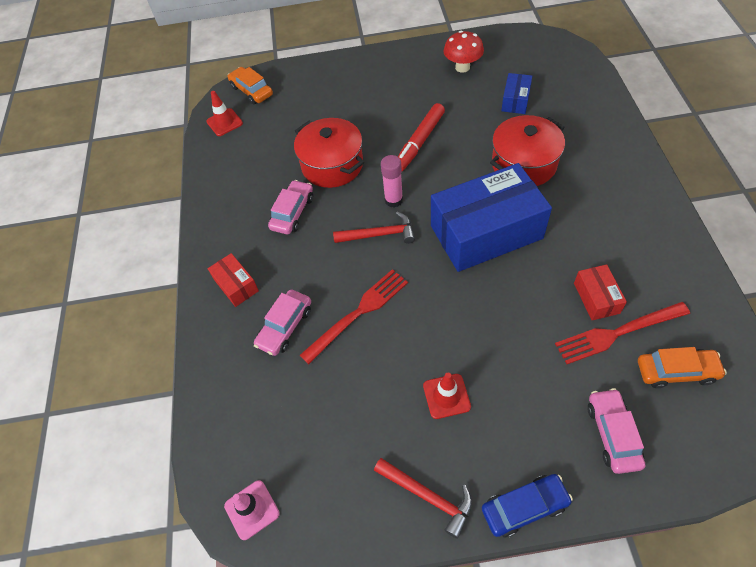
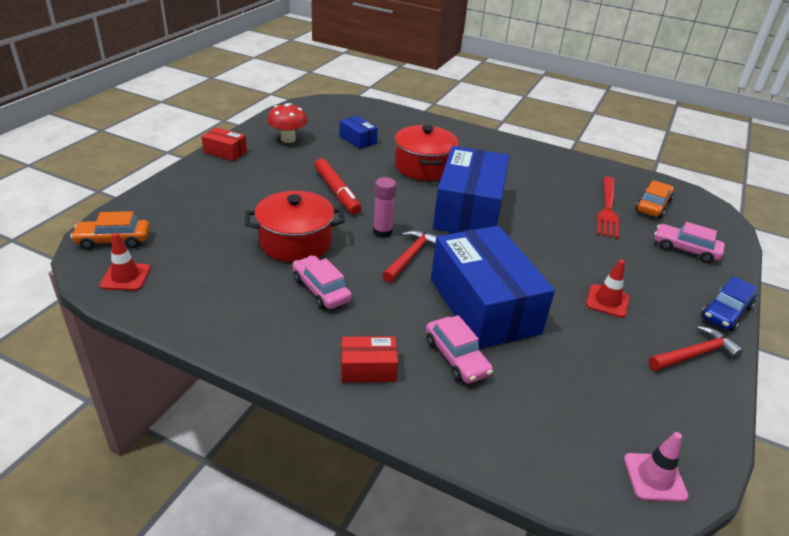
camera: 65 degrees left, 20 degrees down
red fork [300,269,408,364] -> blue box [431,226,555,349]
blue car [482,474,573,538] -> blue car turned 150 degrees counterclockwise [701,276,757,331]
red box [574,264,627,320] -> red box moved to [202,127,247,161]

